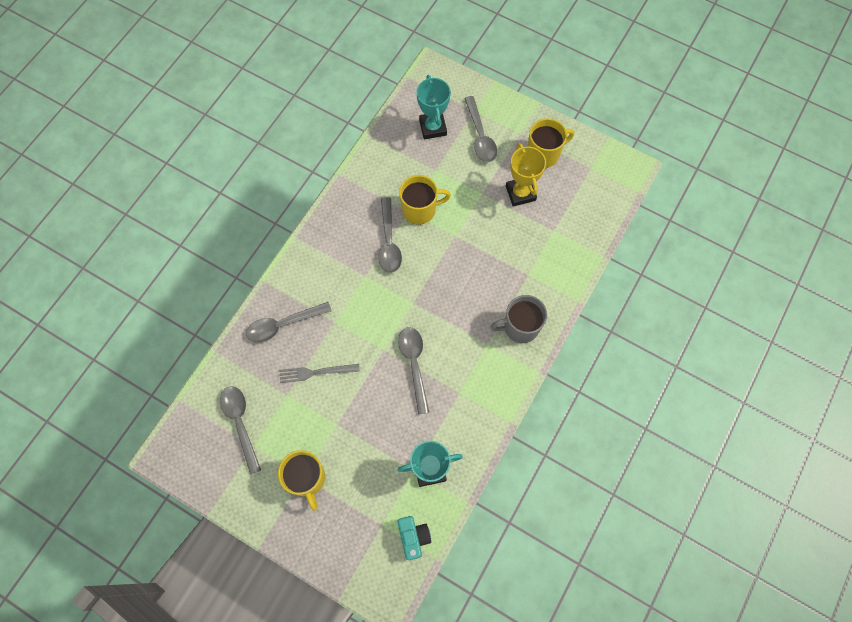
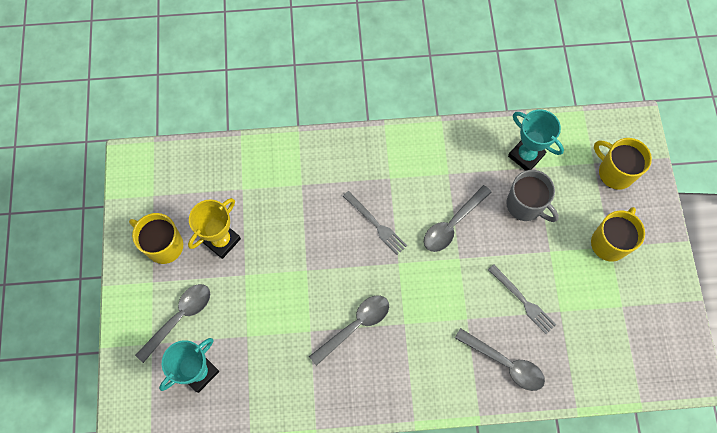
camera: 125 degrees left, 0 degrees up
grey spoon [220,386,261,475] -> none
turquoise camera [397,516,431,560] -> none
yellow mug [399,175,451,225] -> yellow mug moved to [594,138,652,190]
grey mug [490,295,547,343] -> grey mug moved to [506,170,559,222]
none -> grey fork [343,191,407,255]

